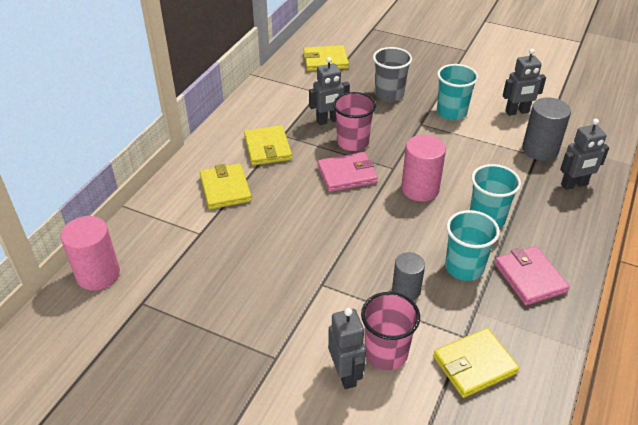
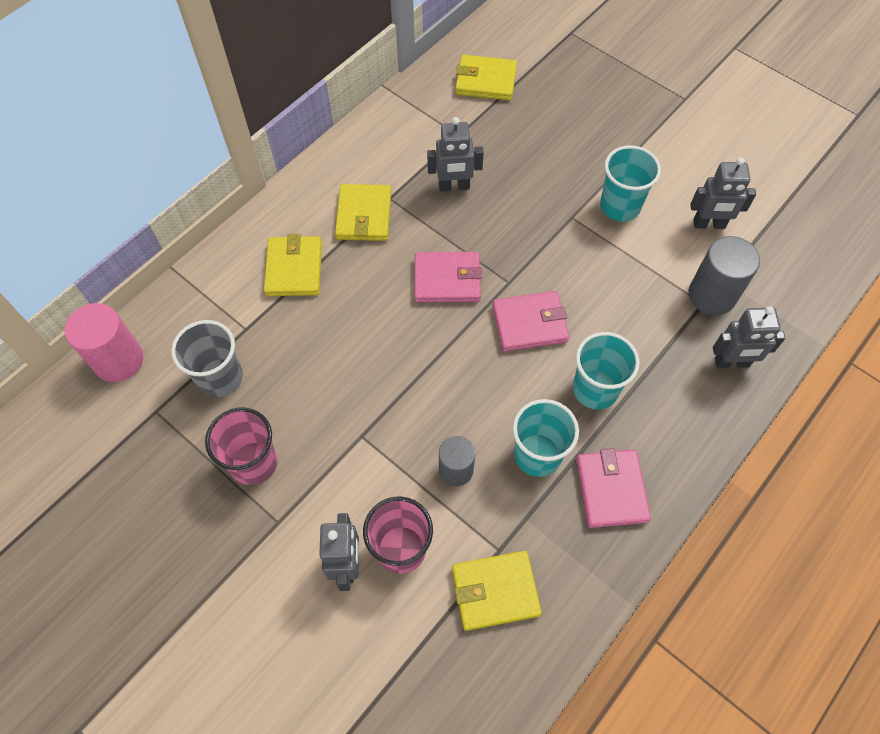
camera: 15 degrees right, 20 degrees up
pink cup [333,92,376,151] -> pink cup moved to [205,407,278,485]
grey cup [373,47,412,102] -> grey cup moved to [171,320,243,398]
pink cylinder [401,135,446,202] -> pink wallet [493,291,570,352]

